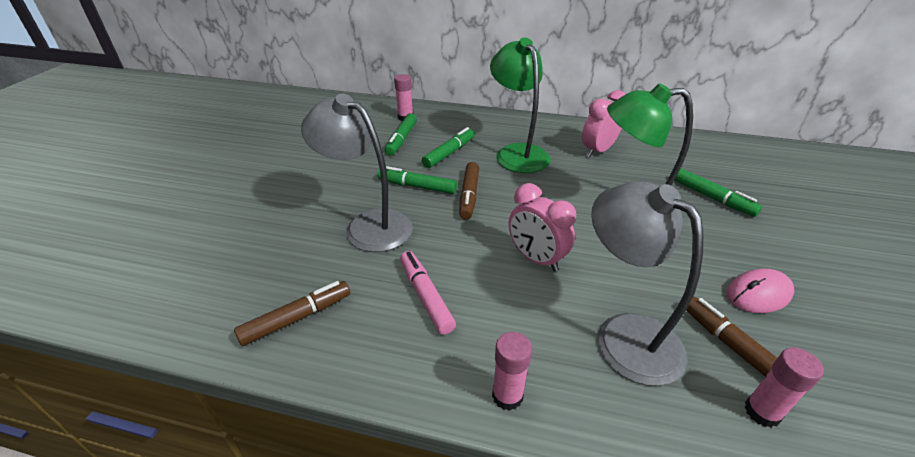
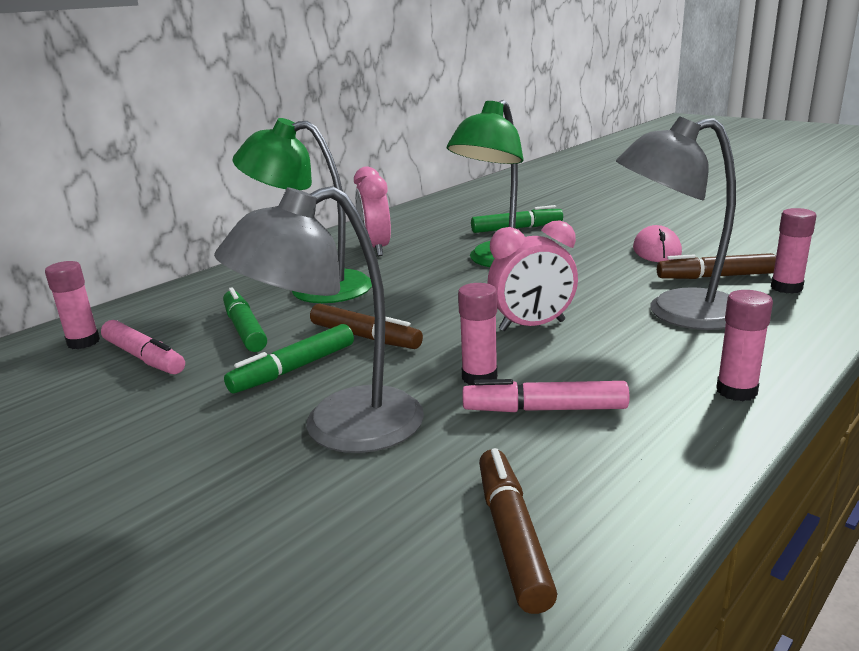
camera: 60 degrees left, 15 degrees down
green marker [385,113,417,156] -> pink marker [101,320,185,374]
none -> pink glue stick [458,283,498,385]

